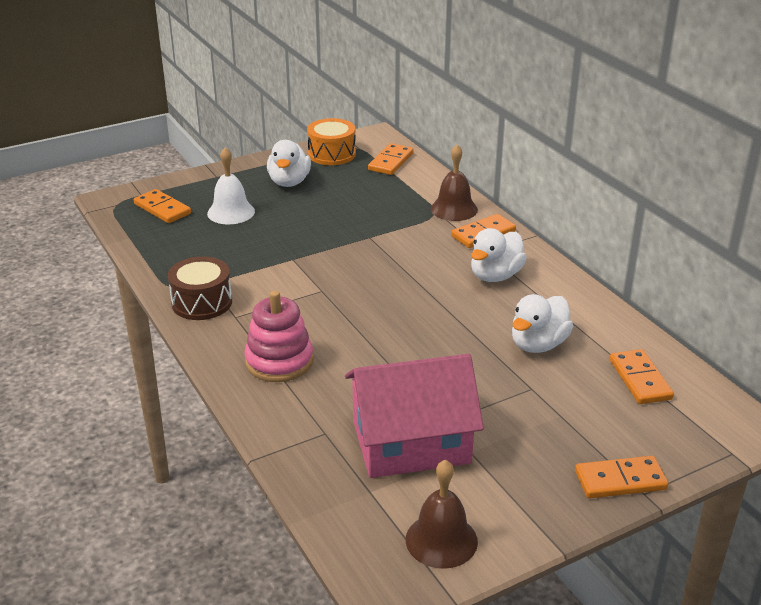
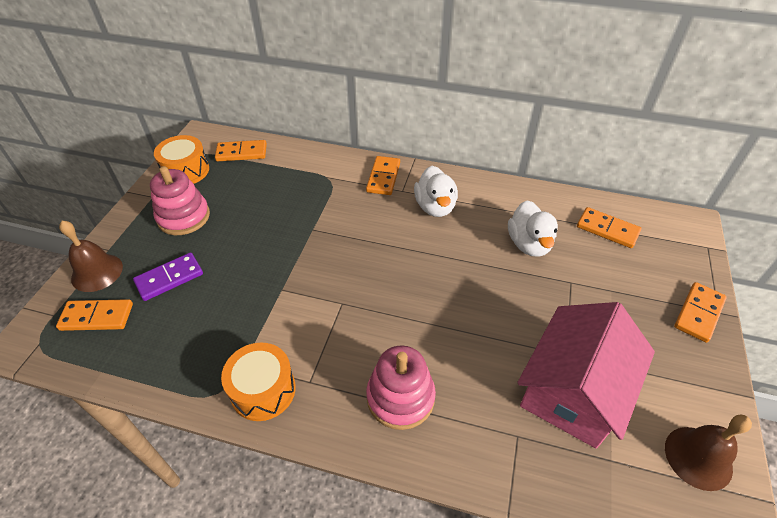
camera: 45 degrees left, 15 degrees up
brown drum [168,257,232,320] -> orange drum [221,343,296,421]
white bell [207,148,255,224] -> purple domino [133,252,203,301]
white duck [267,140,311,187] -> pink stacking toy [150,166,210,235]
orange domino [368,143,413,175] -> orange domino turned 75 degrees counterclockwise [215,140,267,161]
brown bell [431,144,478,221] -> brown bell moved to [59,221,123,292]

